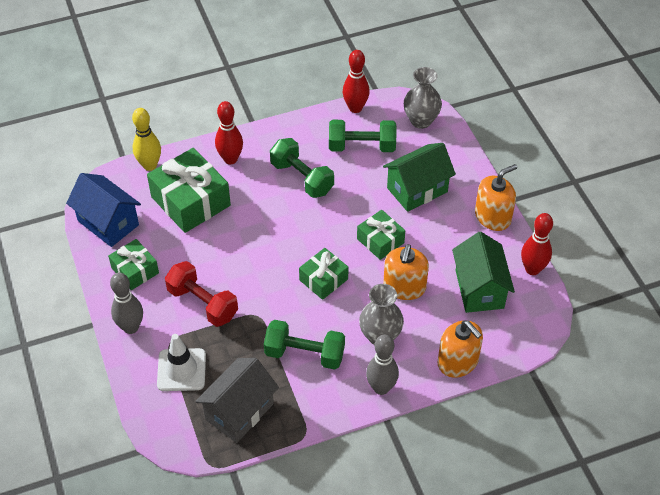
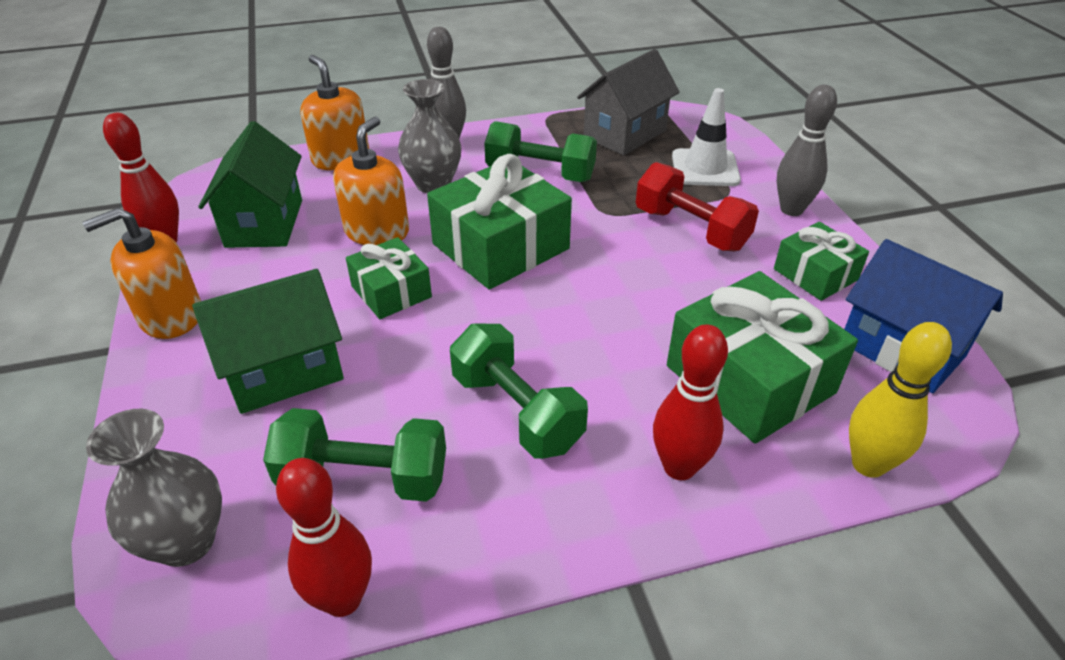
camera: 175 degrees left, 10 degrees down
green gift [299,248,349,300] -> green gift [427,154,572,290], size x1.75

